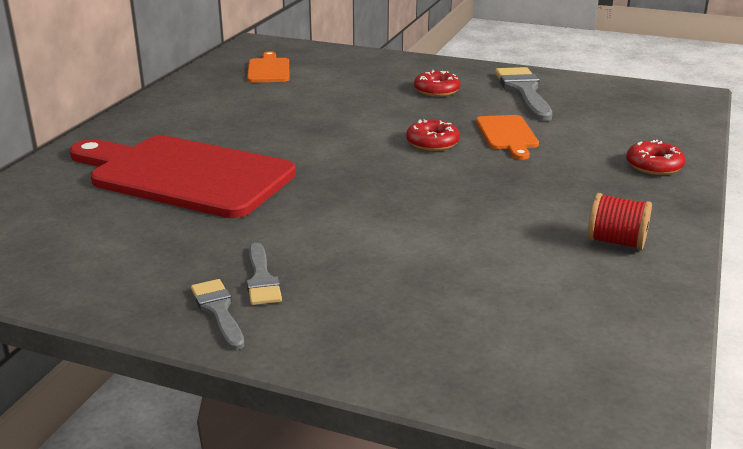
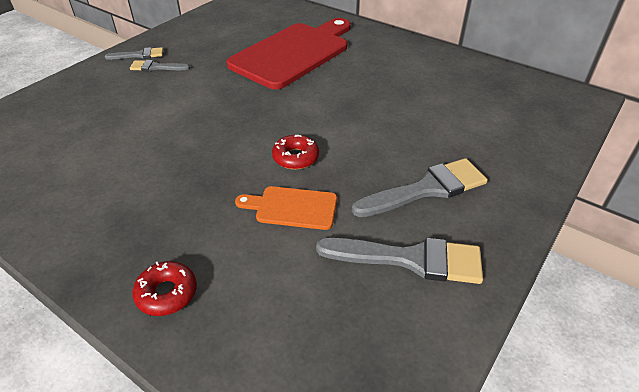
camera: 105 degrees right, 15 degrees up
orange cutting board [247,52,289,83] -> none
red donut [414,70,461,97] -> grey brush [352,158,488,217]
red spool [587,193,652,250] -> none

